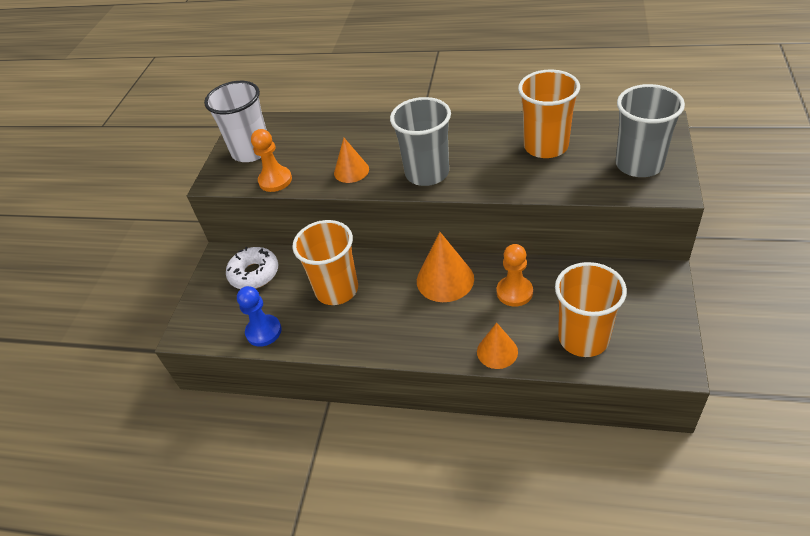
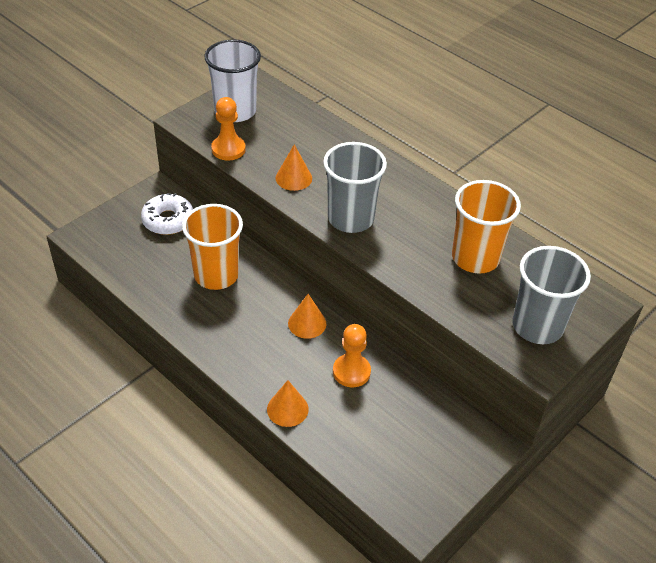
camera: 25 degrees right, 0 degrees up
blue pawn [237,286,282,347] -> none
orange cone [417,232,474,302] -> orange cone [288,294,326,339], size x0.64
orange cup [555,262,627,357] -> none

